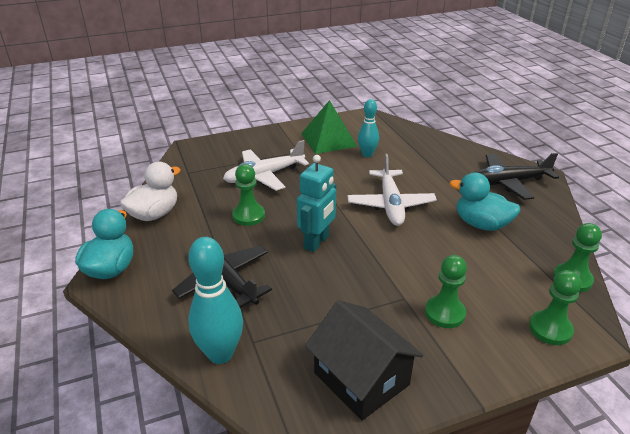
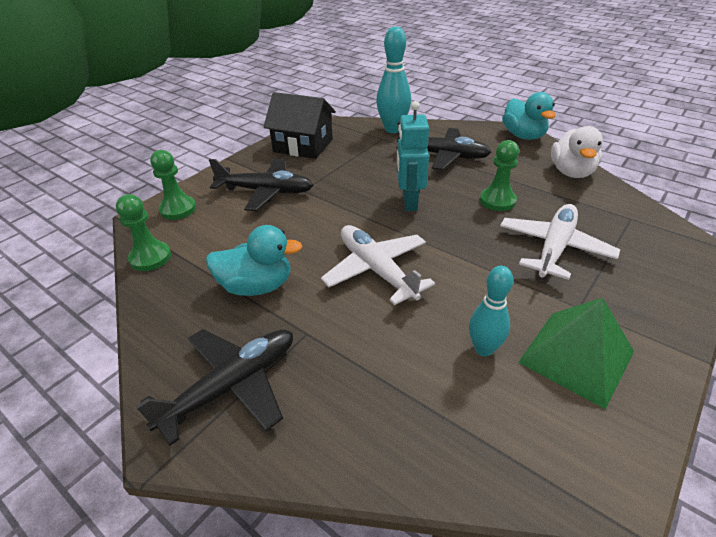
camera: 150 degrees right, 5 degrees up
green pawn [425,255,467,328] -> black plane [209,159,313,211]

